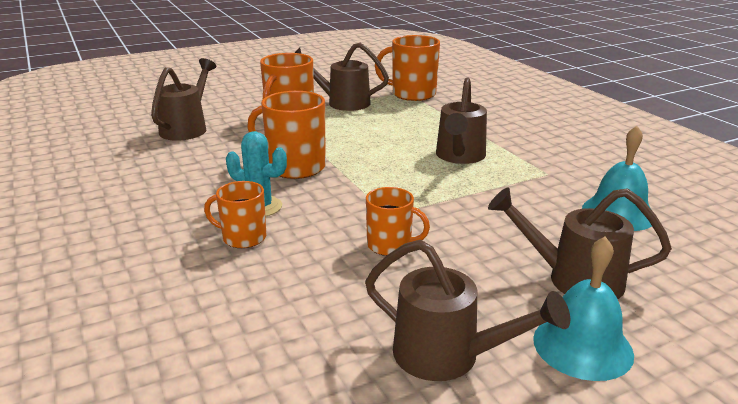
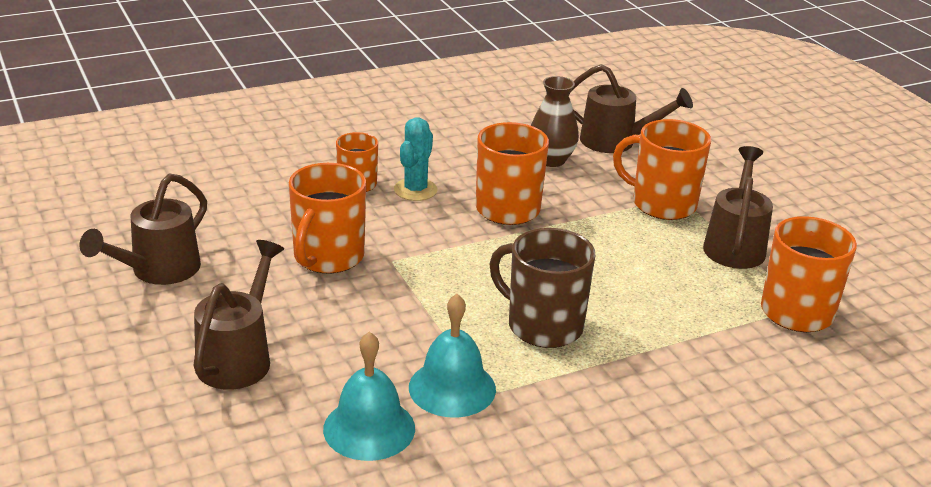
camera: 90 degrees right, 5 degrees up
orange mug [366,187,430,256] -> orange mug [289,163,366,273], size x1.63
brown watering can [436,77,487,164] -> brown mug [490,228,595,348]
turquoise bell [533,236,634,381] -> turquoise bell moved to [409,294,496,418]
none -> brown vase [531,76,579,167]

